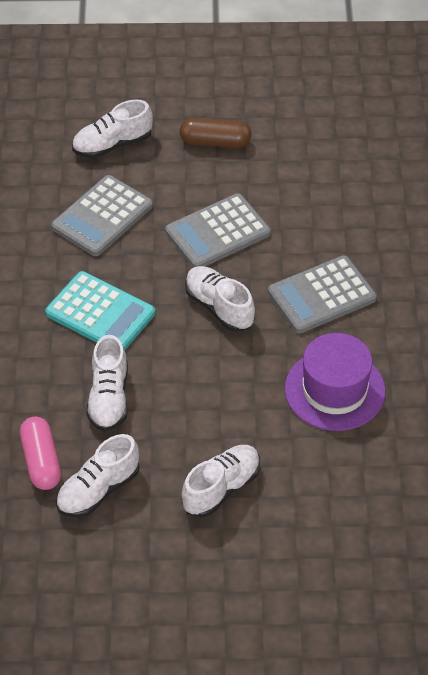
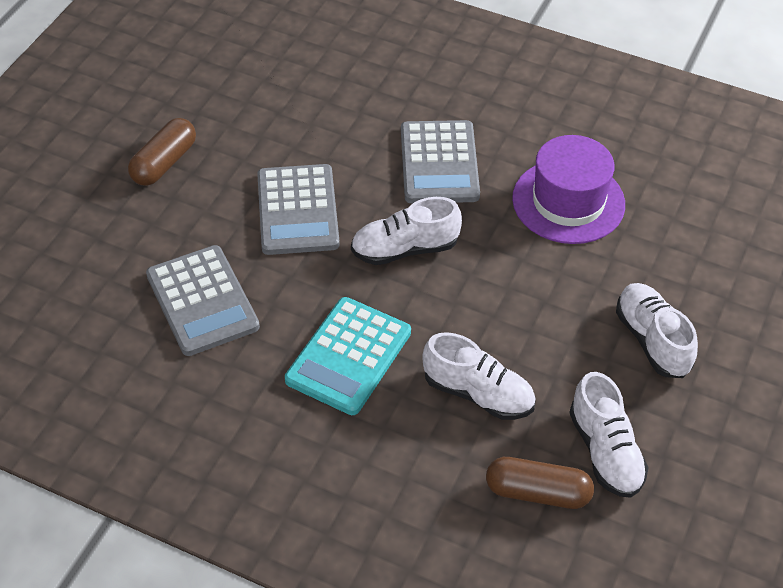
camera: 65 degrees left, 0 degrees up
pink capsule [20,416,61,490] -> brown capsule [486,457,594,509]
turquoise calculator [45,271,155,350] -> turquoise calculator turned 150 degrees clockwise [285,297,411,415]
white shoe [72,99,153,158] -> none

